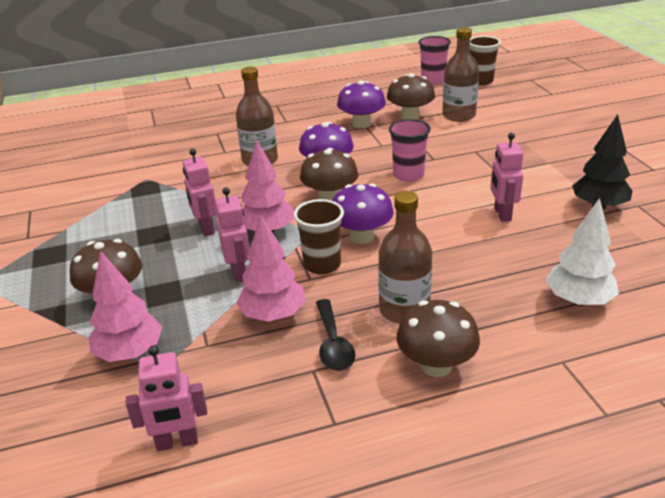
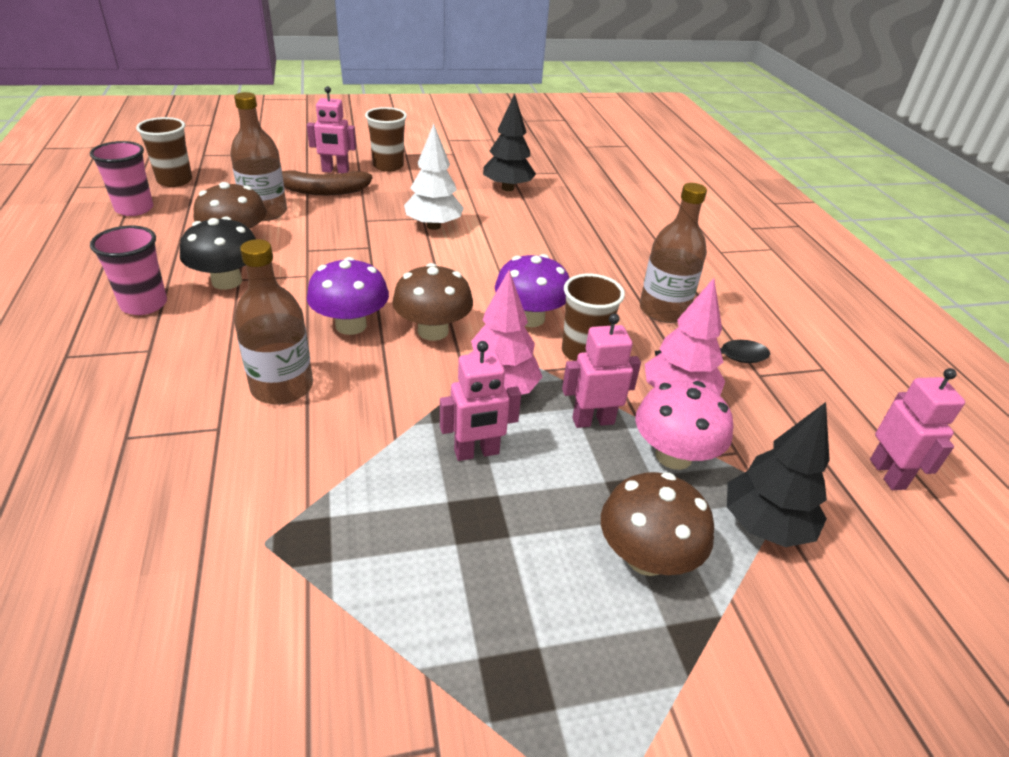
camera: 90 degrees left, 5 degrees up
pink tree [89,251,163,362] -> black tree [727,402,830,547]
purple mushroom [337,81,386,128] -> black mushroom [180,217,256,290]
pink cup [389,119,431,182] -> pink cup moved to [90,226,167,315]
brown mushroom [396,300,480,377] -> none
pink robot [490,133,523,222] -> pink robot moved to [307,86,356,173]
white tree [546,198,619,306] -> white tree moved to [404,124,464,230]
none -> brown banana [282,170,372,196]
none -> brown cup [365,107,407,172]
none -> pink mushroom [635,381,733,470]

